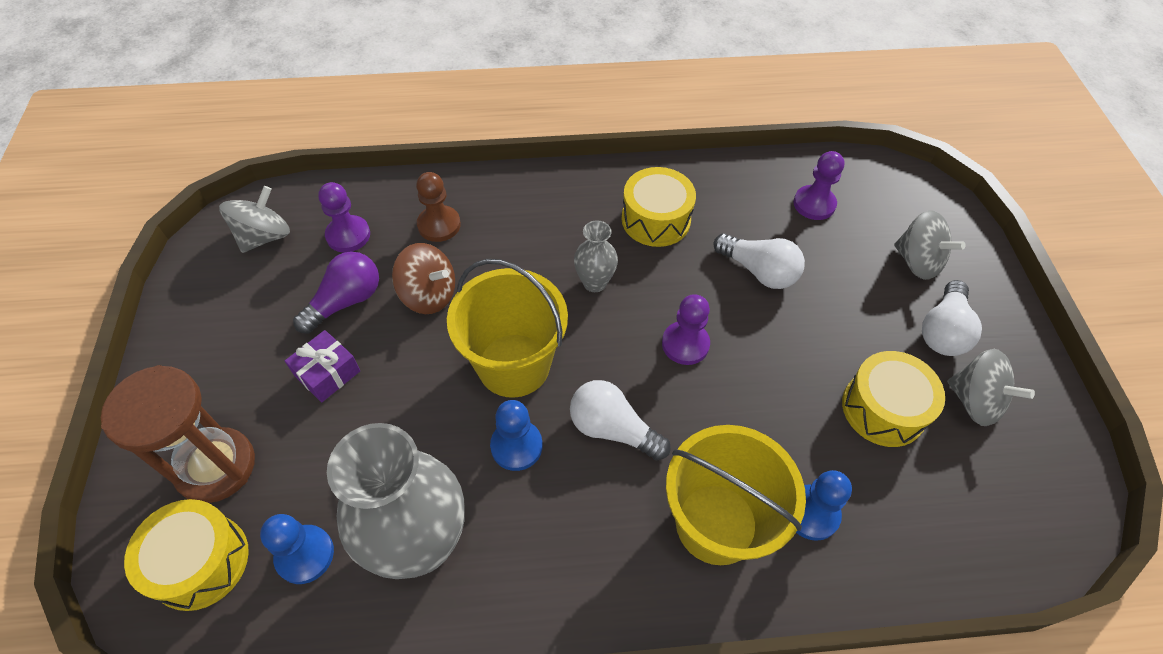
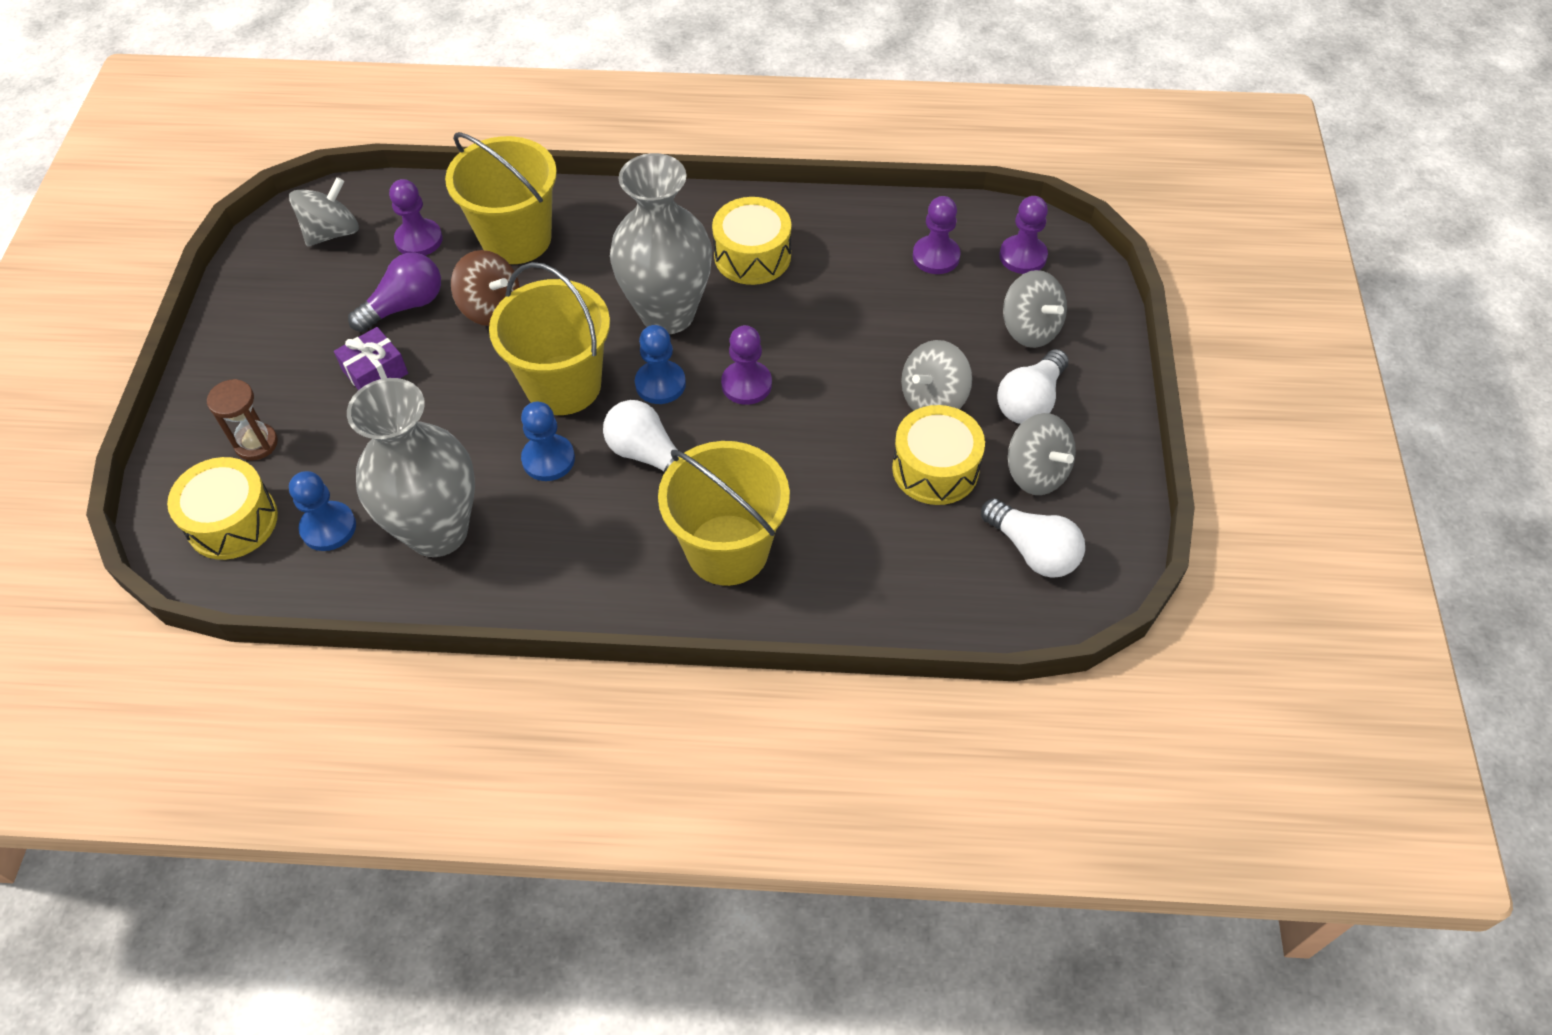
camera: 10 degrees right, 0 degrees up
brown hourglass [101,365,255,503] -> brown hourglass [207,379,278,461], size x0.56
brown pawn [416,172,461,242] -> yellow bucket [445,132,557,264]
grey vase [574,221,618,292] -> grey vase [610,153,712,334], size x2.11
white light bulb [713,233,805,289] -> white light bulb moved to [981,498,1085,578]
blue pawn [796,470,852,541] -> blue pawn moved to [635,325,686,404]
none -> grey spinning top [901,340,972,411]
none -> purple pawn [999,196,1048,274]

